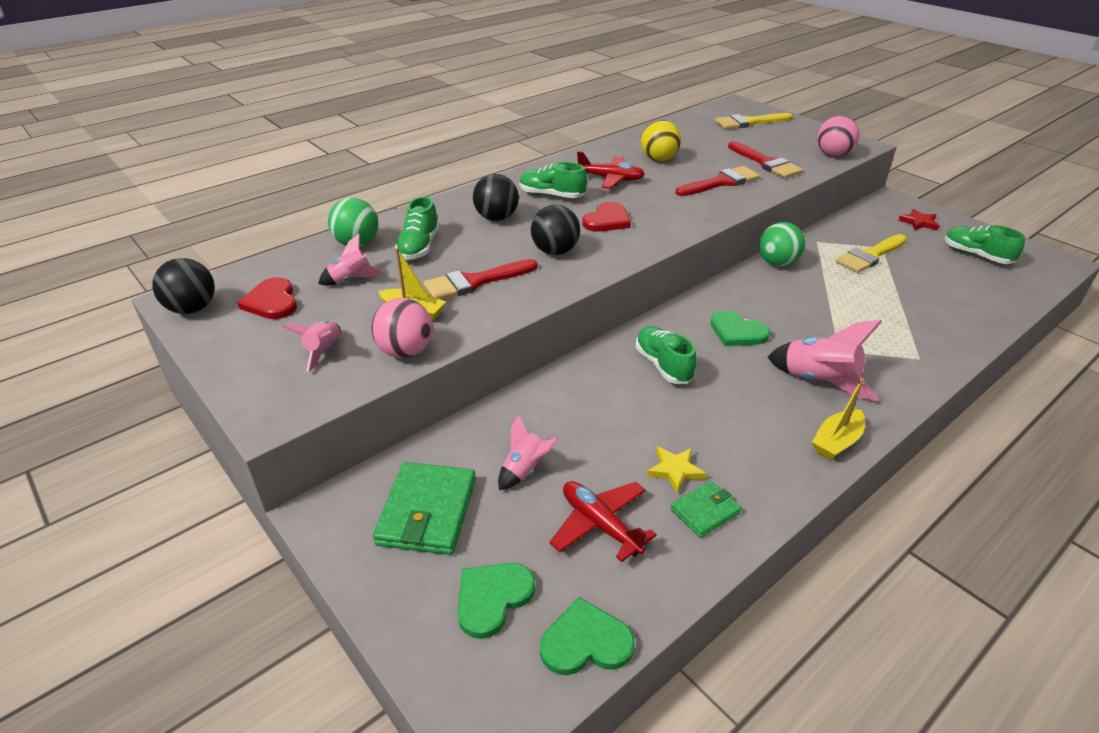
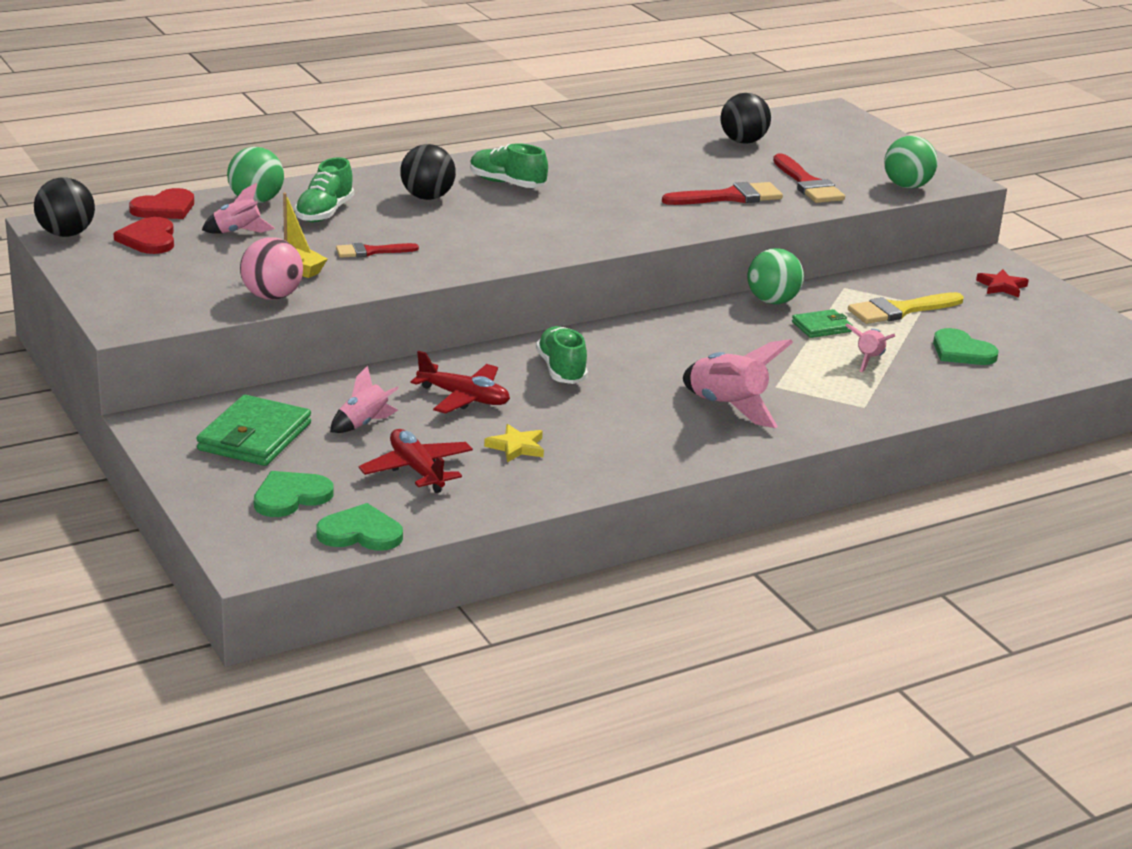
camera: 10 degrees right, 10 degrees down
pink rocket [281,320,341,372] -> pink rocket moved to [845,323,895,372]
red brush [423,259,538,299] -> red brush [336,243,419,258], size x0.61
black ball [531,205,580,255] -> black ball moved to [720,93,771,144]
red plane [577,151,645,189] -> red plane moved to [411,351,510,414]
red heart [582,202,631,232] -> red heart moved to [129,188,194,219]
yellow ball [641,120,681,161] -> none
green wallet [670,481,742,538] -> green wallet moved to [792,309,853,338]
green heart [711,310,770,346] -> green heart moved to [933,328,999,365]
yellow brush [715,113,793,129] -> none
yellow boat [812,378,865,460] -> none
pink ball [817,116,859,157] -> green ball [884,135,938,189]
green shoe [945,225,1025,264] -> none

